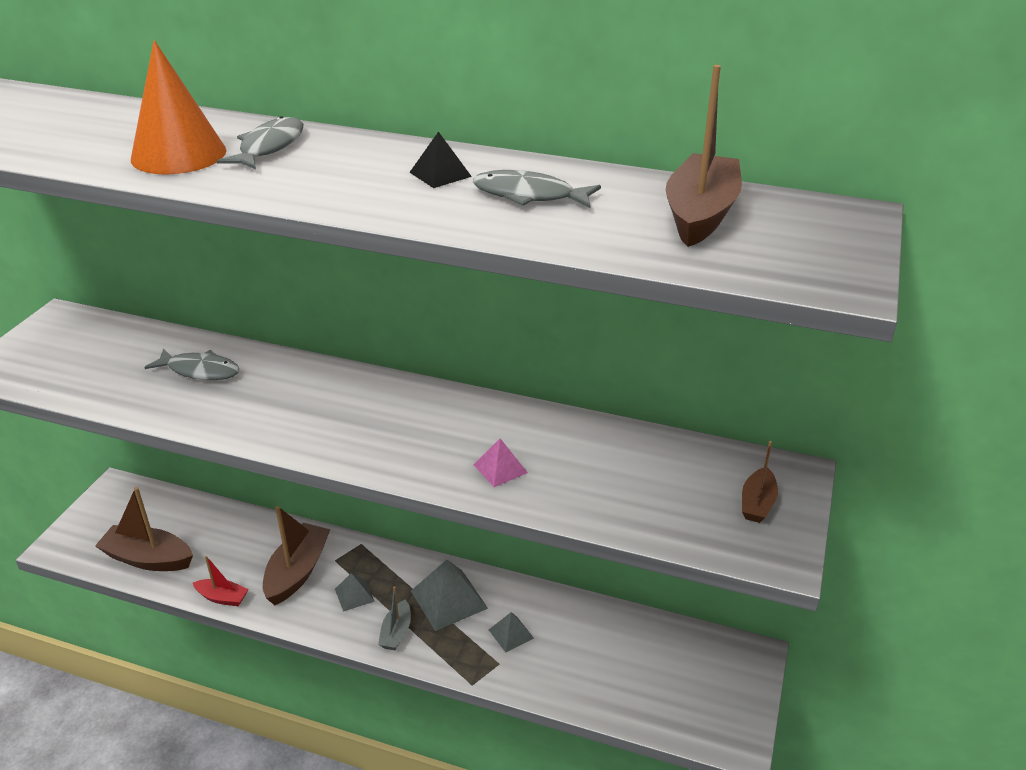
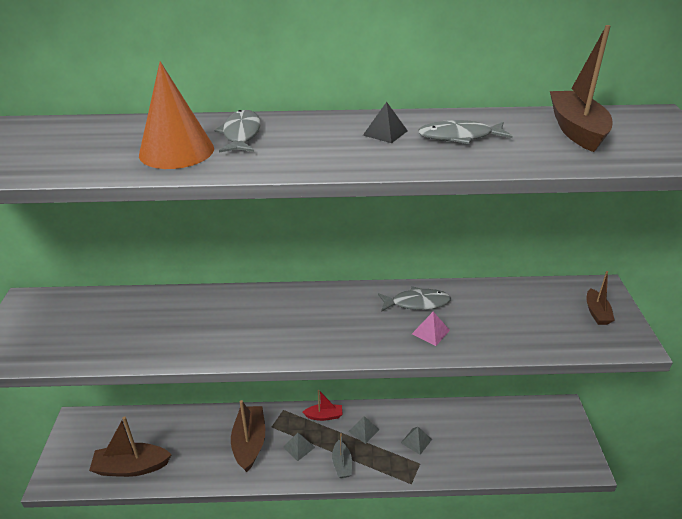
camera: 20 degrees left, 0 degrees up
grey fish [144,348,240,380] -> grey fish moved to [378,286,451,312]
red boat [193,556,248,606] -> red boat moved to [303,390,343,421]
grey pyramid [411,560,488,631] -> grey pyramid [348,416,380,444], size x0.56

